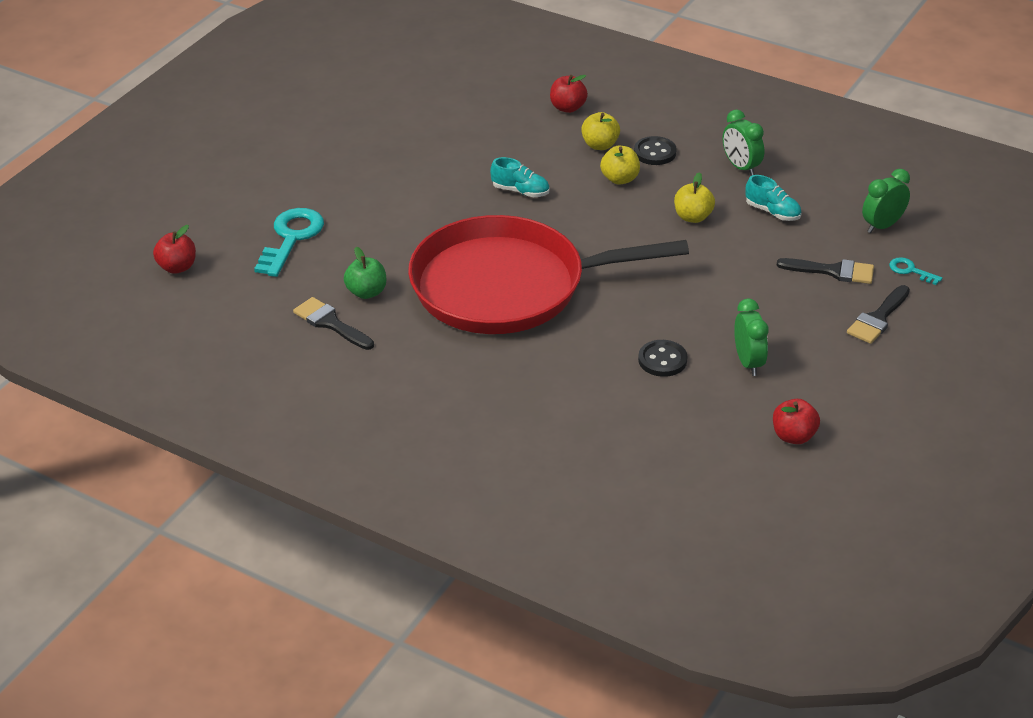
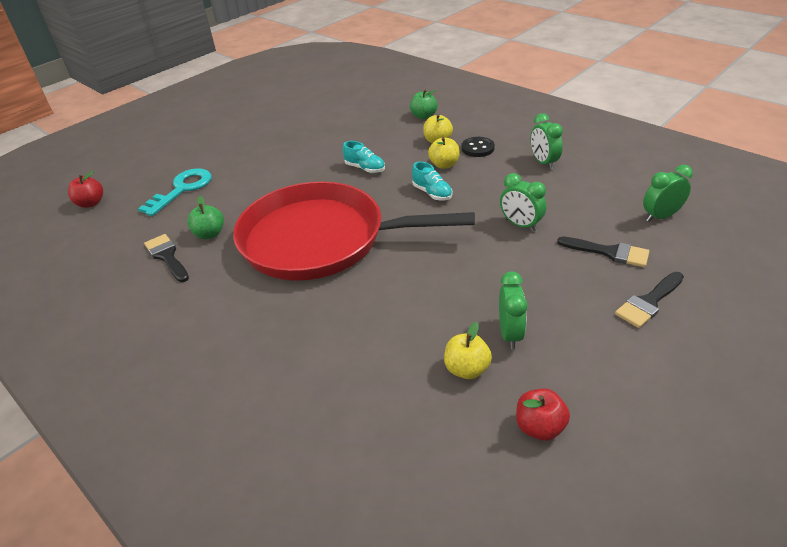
camera: 15 degrees right, 0 degrees up
red apple [550,75,588,113] -> green apple [410,90,438,119]
black button [638,340,688,377] -> none
yellow apple [674,172,715,223] -> yellow apple moved to [444,322,492,379]
turquoise shoe [746,175,802,221] -> turquoise shoe moved to [412,162,453,200]
turquoise key [889,257,942,285] -> none
none -> green clock [500,173,546,231]

